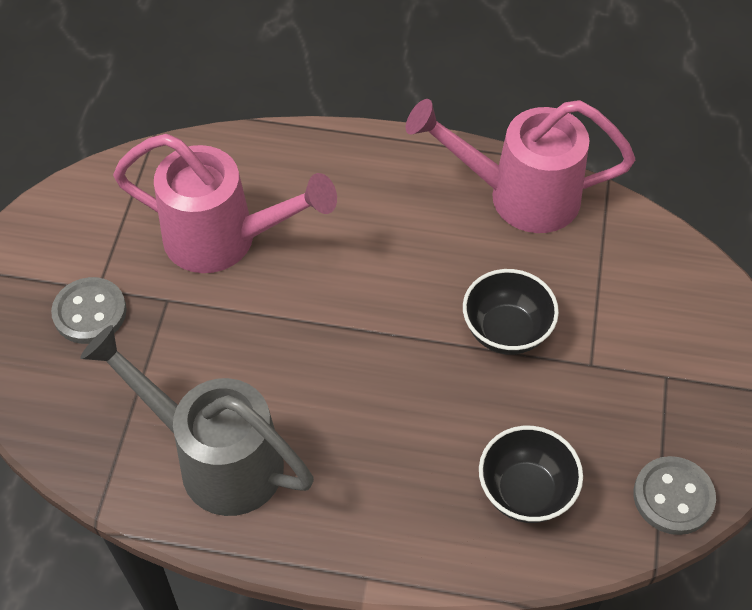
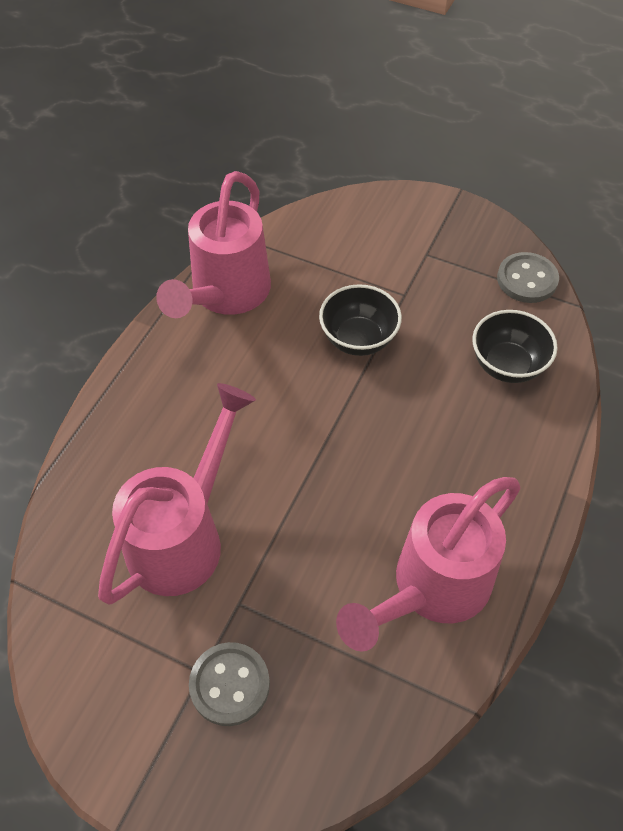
camera: 75 degrees left, 0 degrees up
grey watering can [80,325,314,516] -> pink watering can [336,477,520,652]

